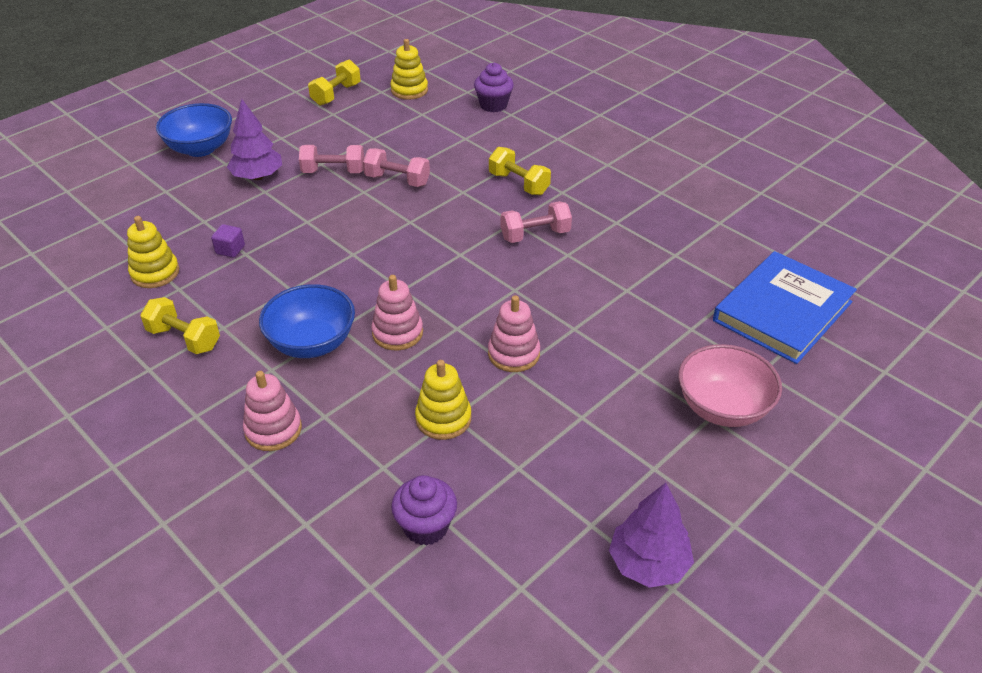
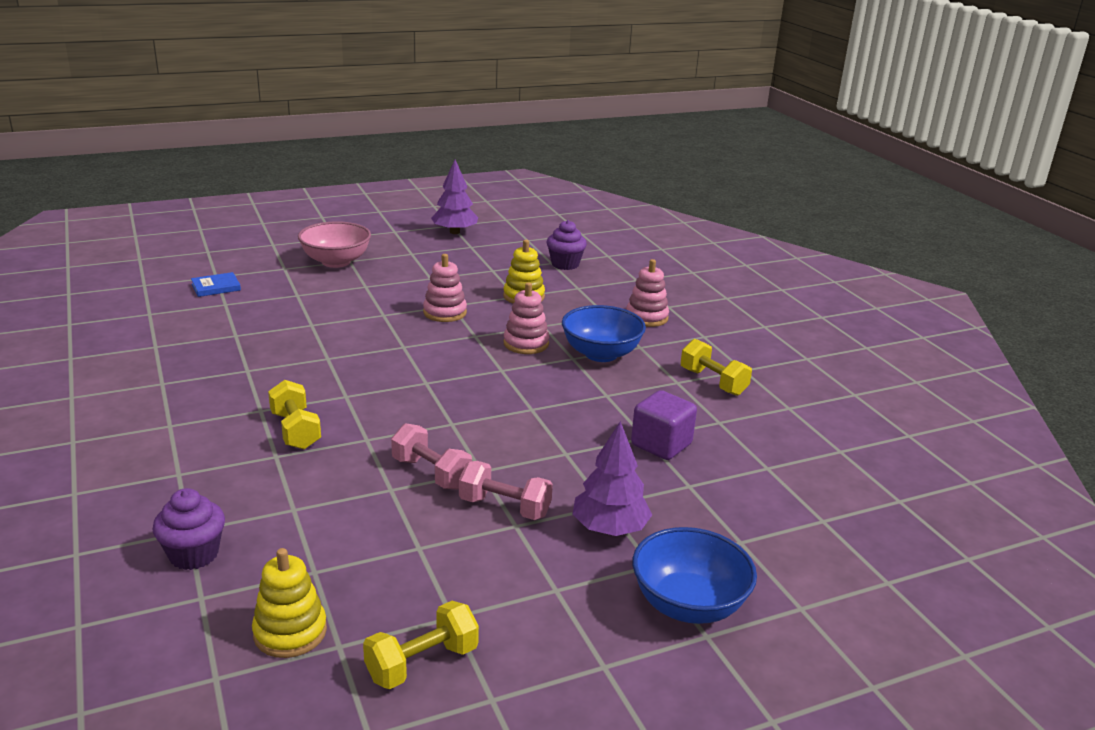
camera: 160 degrees left, 15 degrees down
yellow stacking toy [127,216,179,288] -> none
purple cube [211,224,245,258] -> purple cube [631,390,697,460], size x1.77
pink dumbbell [501,201,572,243] -> none
blue book [713,251,857,364] -> blue book [191,272,241,297], size x0.42

